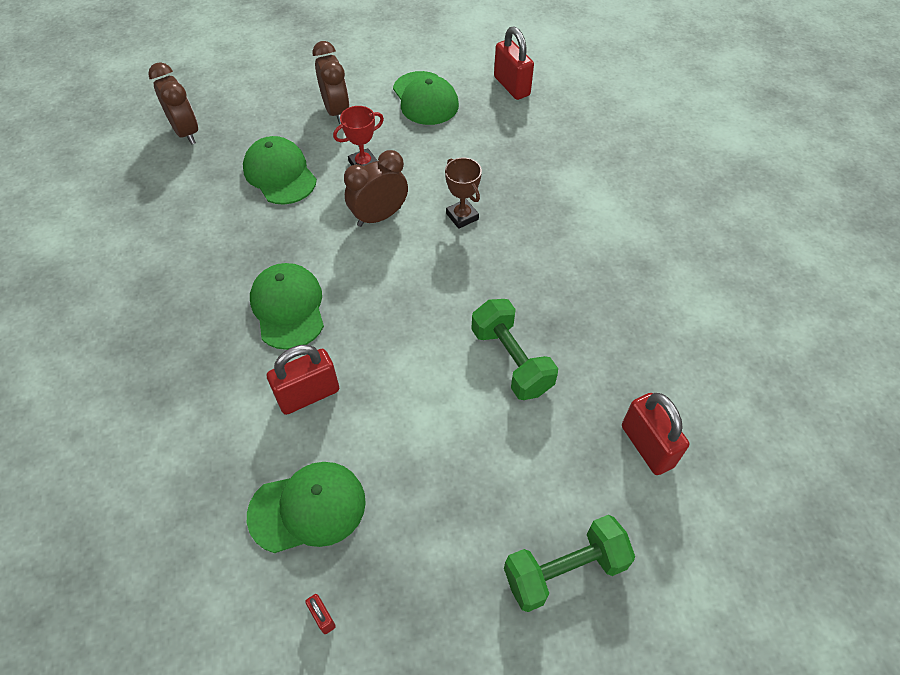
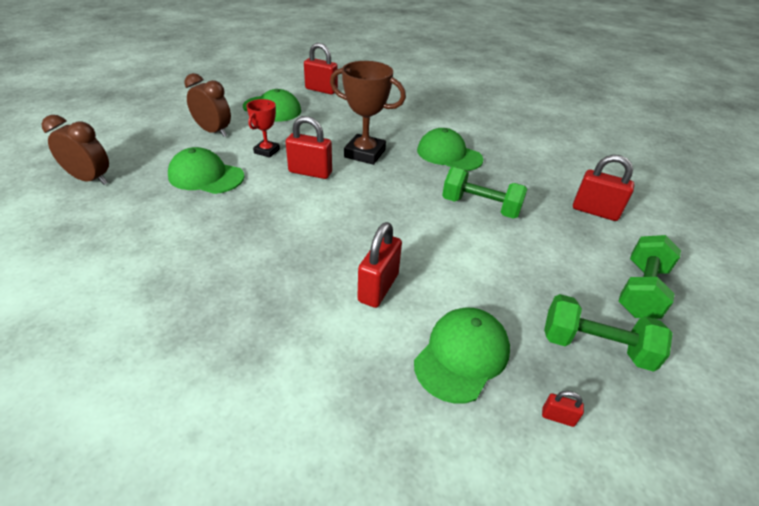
camera: 40 degrees left, 15 degrees down
green cap [250,263,324,350] -> green cap moved to [417,128,483,171]
brown clock [344,150,408,227] -> red padlock [286,116,332,179]
brown trophy [445,158,482,229] -> brown trophy [330,61,406,165], size x1.74
none -> green dumbbell [544,294,673,372]

